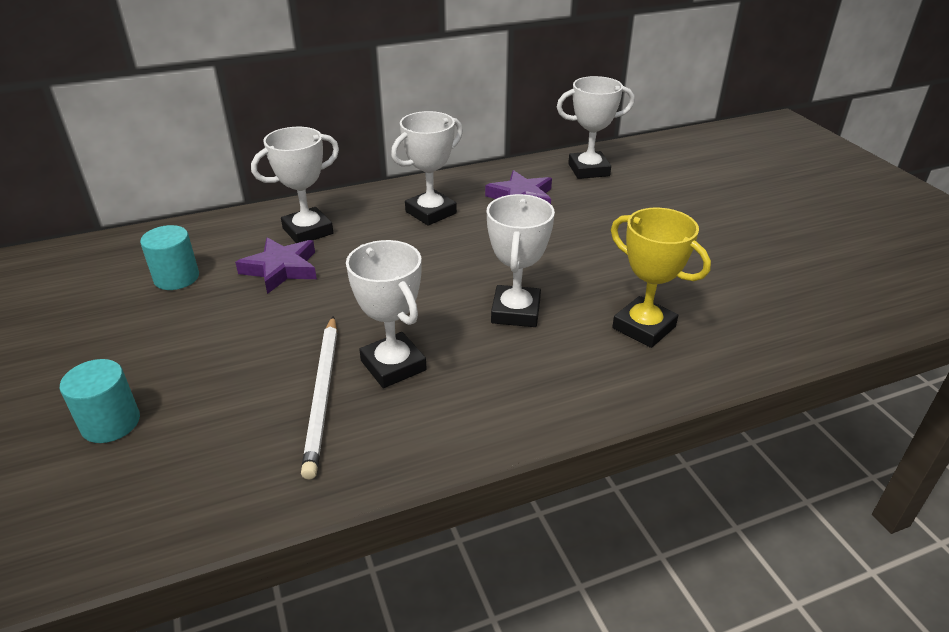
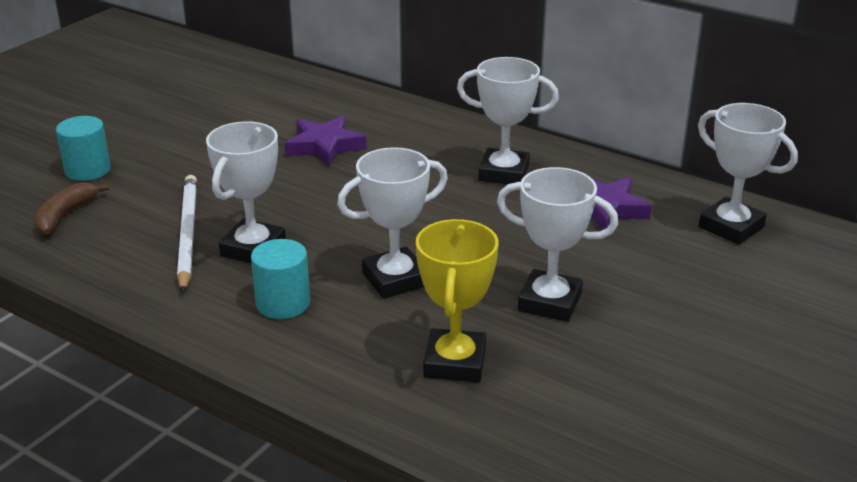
camera: 55 degrees right, 5 degrees down
turquoise cylinder [140,225,199,290] -> turquoise cylinder moved to [251,239,310,319]
white trophy [251,127,339,243] -> white trophy moved to [497,167,618,322]
white pencil [301,316,337,479] -> white pencil turned 120 degrees clockwise [177,175,197,293]
none -> brown banana [34,182,109,235]

